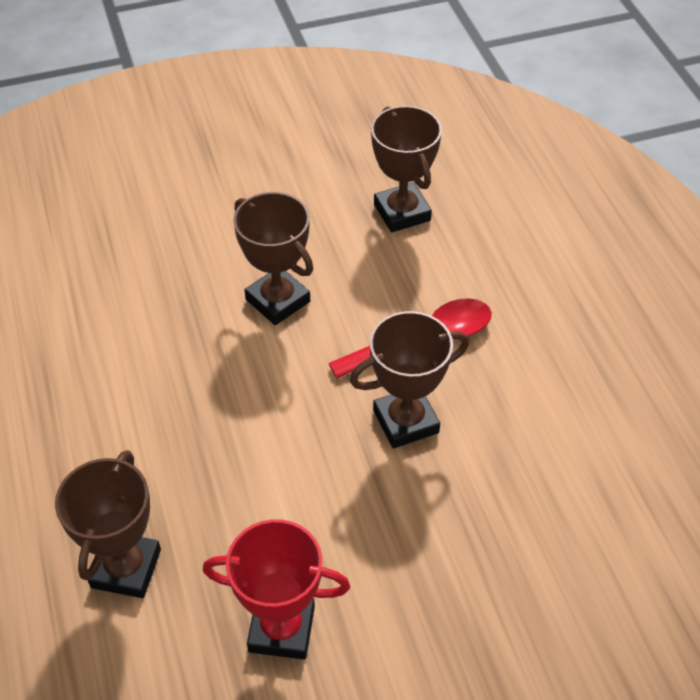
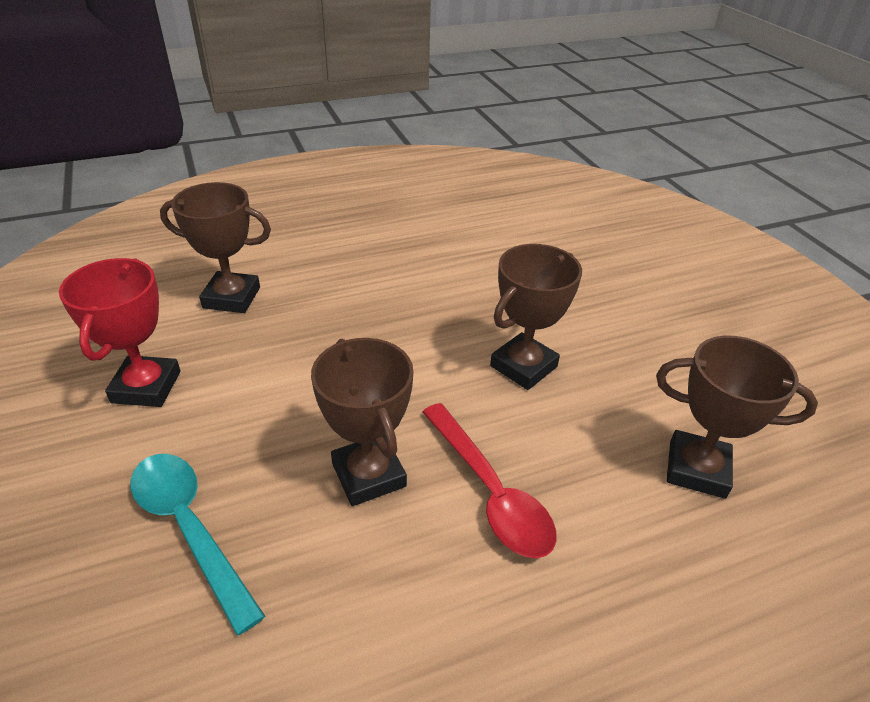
camera: 85 degrees right, 10 degrees down
brown trophy [371,106,442,232] -> brown trophy turned 45 degrees clockwise [656,336,818,499]
none -> turquoise spoon [130,454,265,635]

